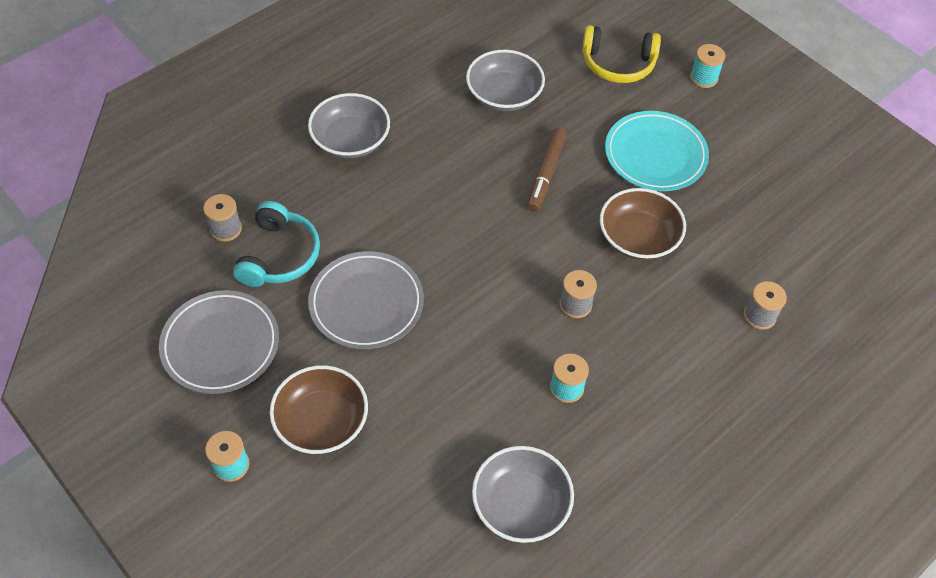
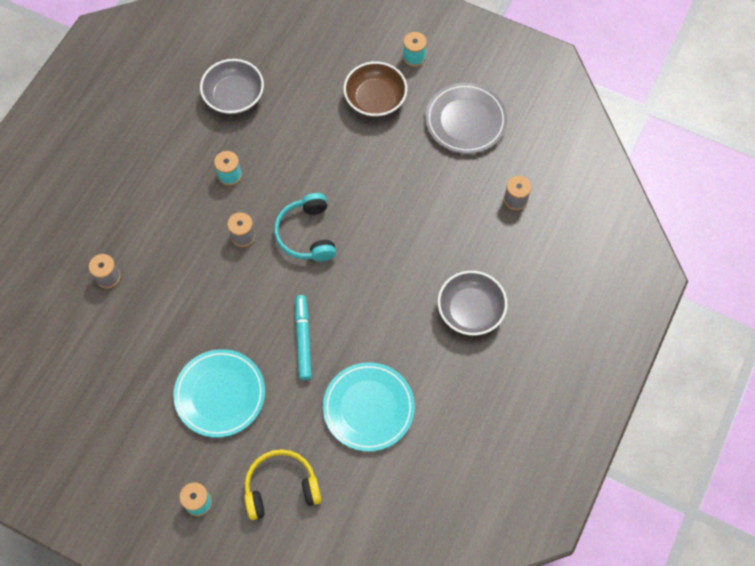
camera: 160 degrees right, 10 degrees up
turquoise headphones [233,201,320,287] -> turquoise headphones moved to [274,193,336,261]
grey plate [308,251,424,349] -> none
grey bowl [466,50,545,111] -> turquoise plate [323,362,415,452]
brown marker [527,128,566,212] -> turquoise marker [295,295,312,380]
brown bowl [600,188,686,260] -> none

